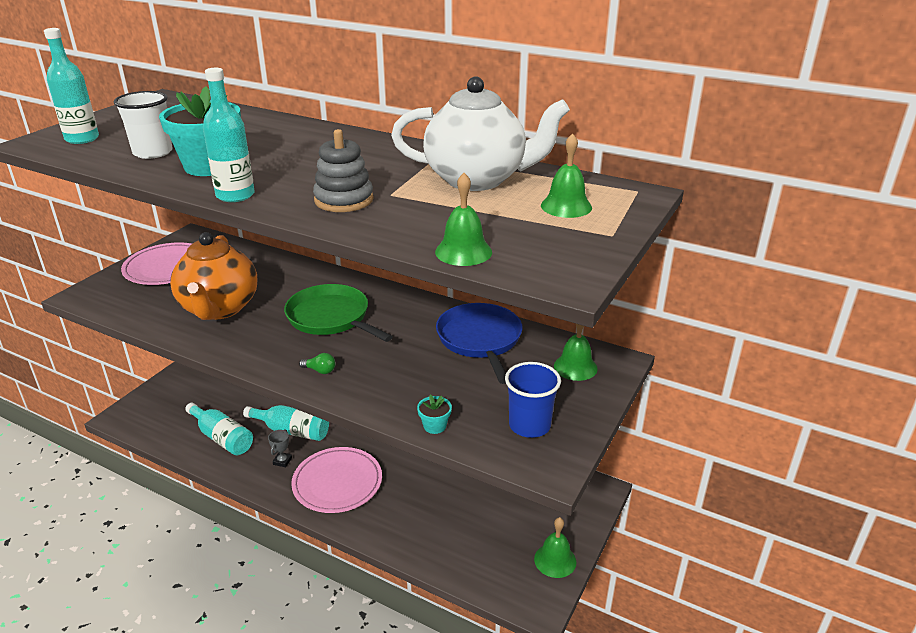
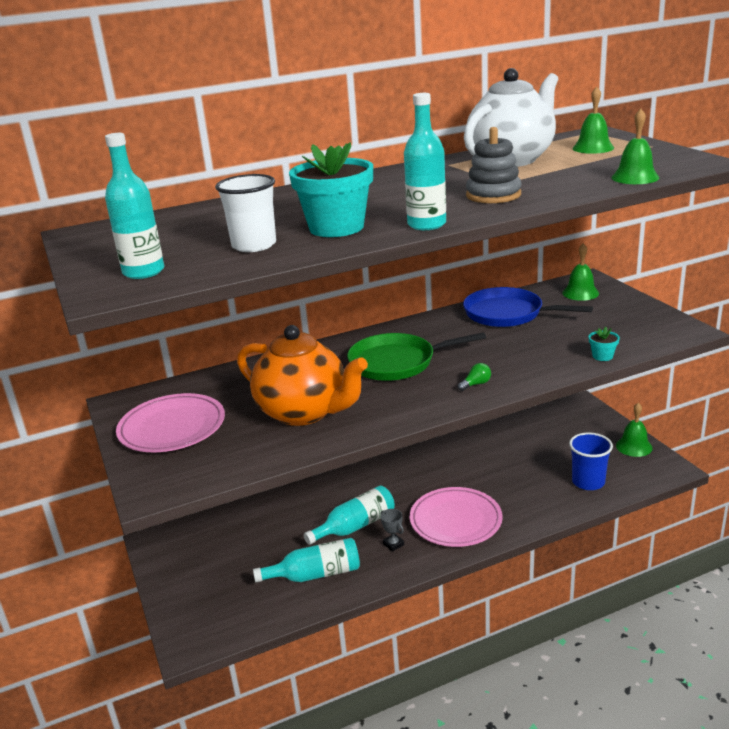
camera: 50 degrees left, 5 degrees down
blue cup [505,362,561,438] -> blue cup moved to [569,433,613,490]

